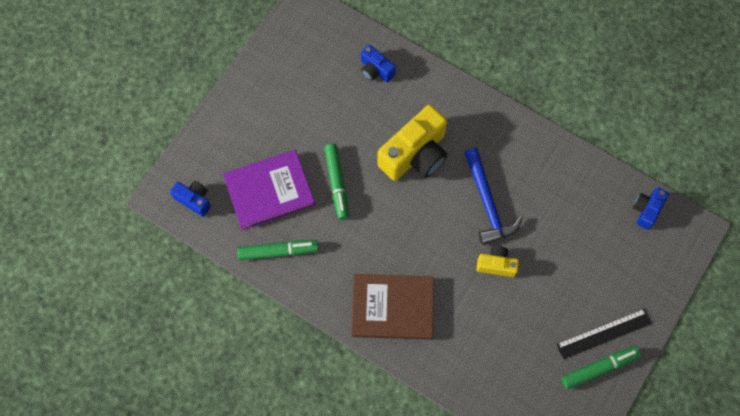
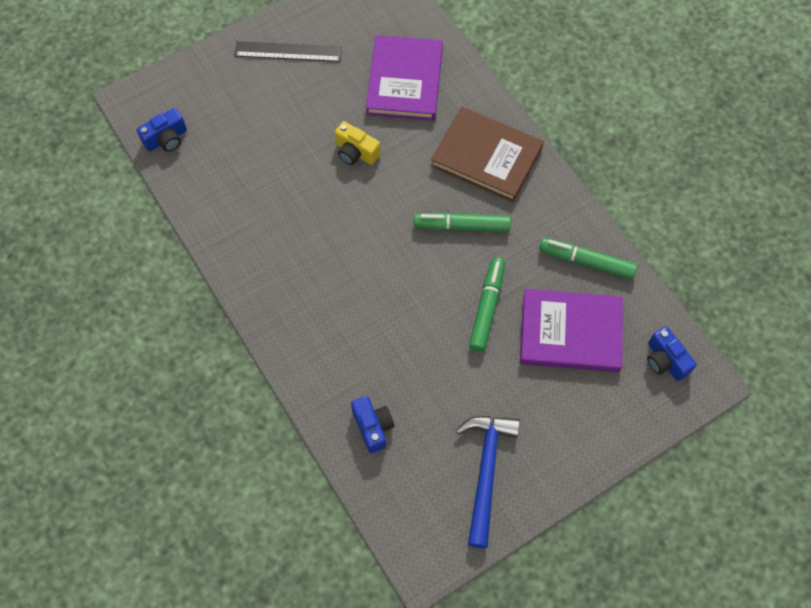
camera: 155 degrees left, 5 degrees down
yellow camera [377,105,447,181] -> none
blue hammer [464,148,522,245] -> blue hammer moved to [456,416,520,548]
green marker [561,346,641,389] -> green marker moved to [414,212,511,232]
none -> purple book [366,35,443,121]

